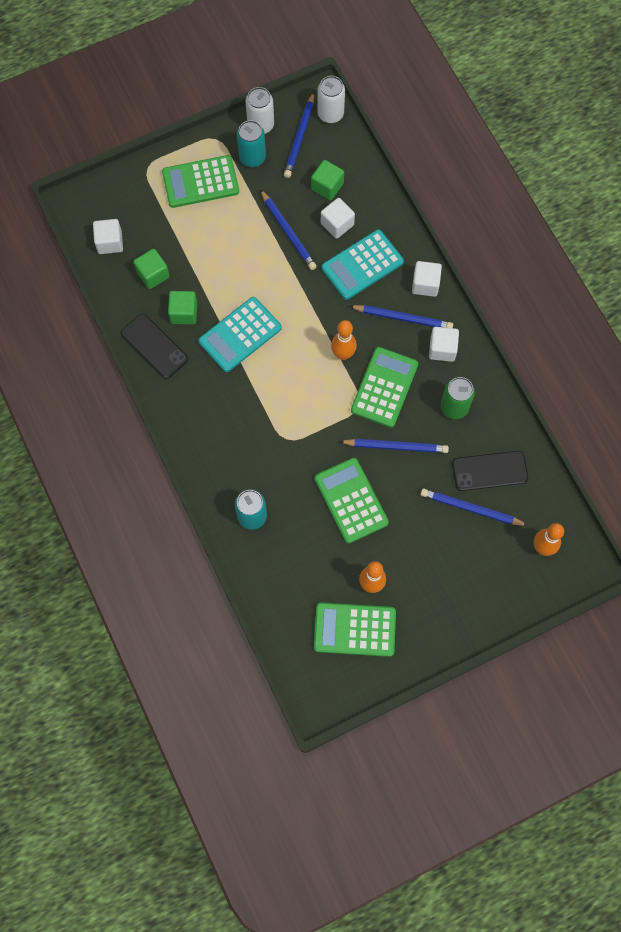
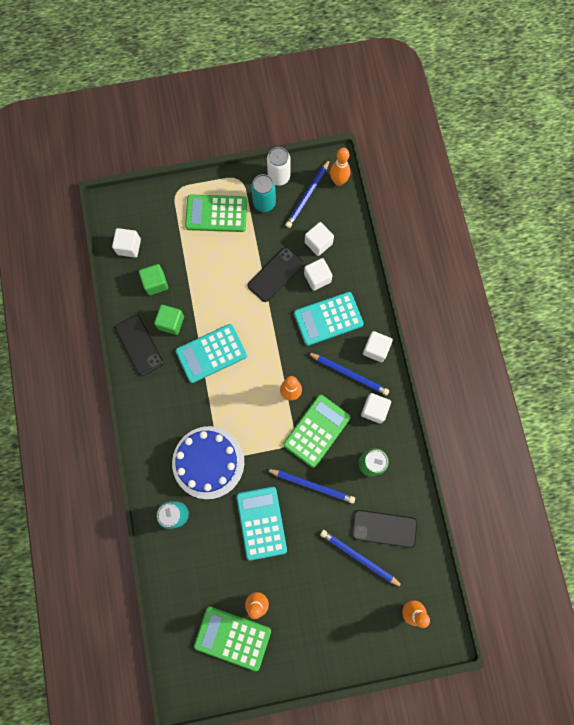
camera: 15 degrees right, 5 degrees up
blue pencil [260,189,317,270] -> black phone [248,247,304,302]
green cube [311,160,344,200] -> white cube [305,222,334,256]
green calculator [315,458,389,543] -> turquoise calculator [236,487,287,561]
white can [317,76,345,123] -> orange bowling pin [330,148,350,186]
none -> blue cake [172,426,244,499]

